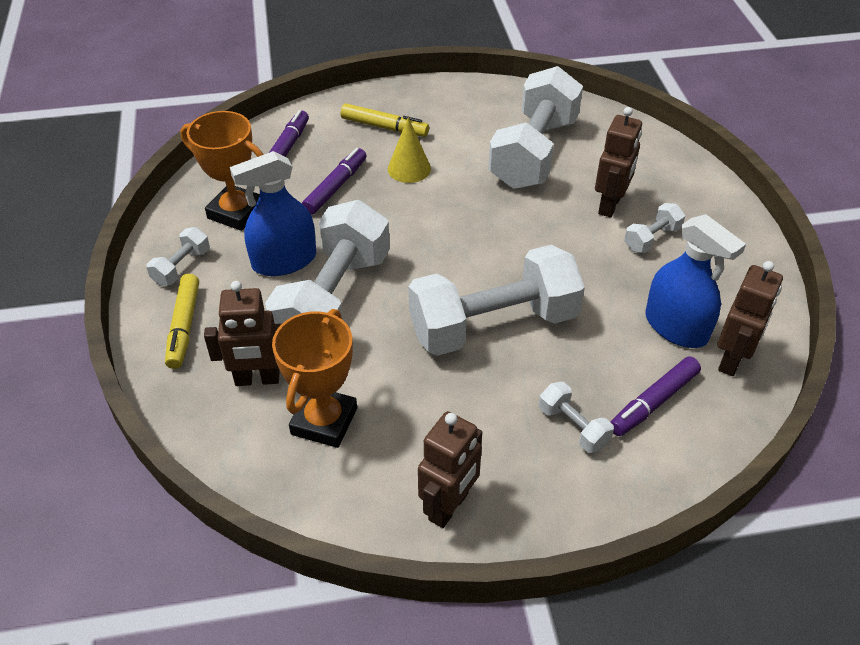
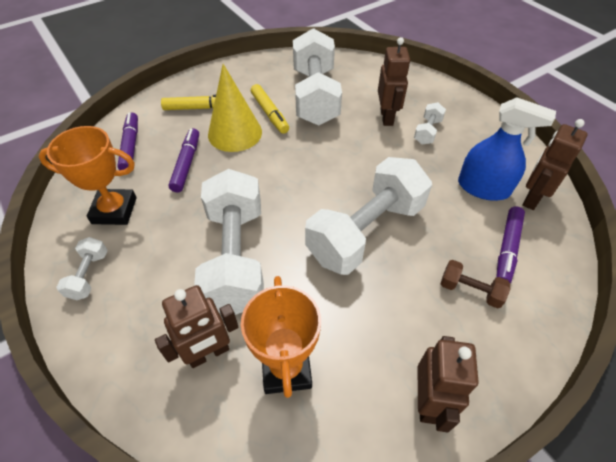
camera: 25 degrees left, 5 degrees up
yellow marker [165,274,199,369] -> yellow marker moved to [251,84,289,134]
blue spray bottle [230,151,316,276] -> none
yellow cone [388,117,431,183] -> yellow cone [208,64,262,152], size x1.60
white dumbbell [539,382,614,453] -> brown dumbbell [440,260,510,308]
brown robot [718,261,783,376] -> brown robot turned 150 degrees counterclockwise [522,119,588,210]

